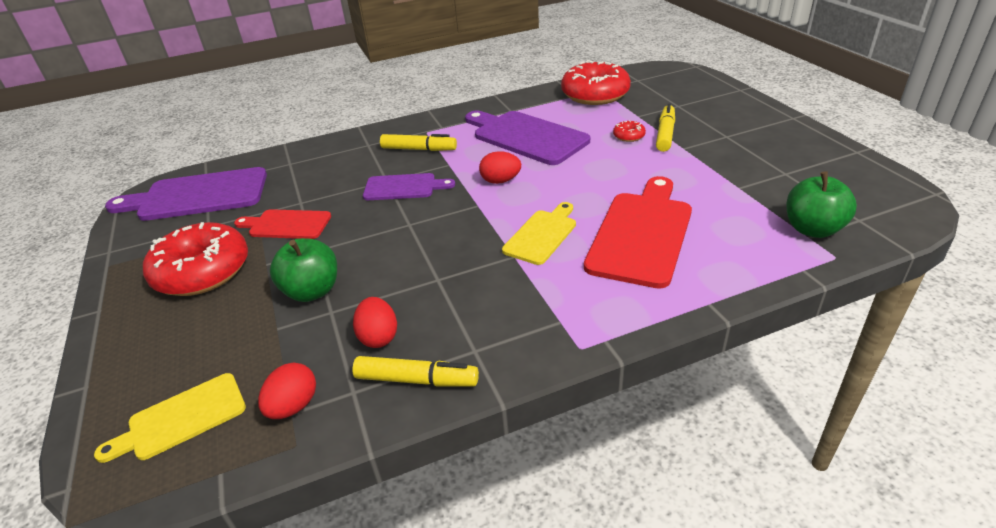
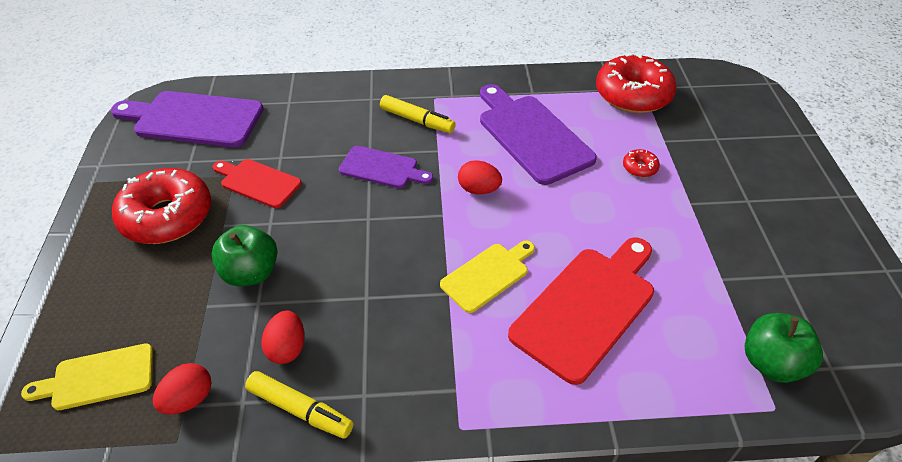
camera: 15 degrees right, 10 degrees up
yellow marker [656,104,675,152] -> none

